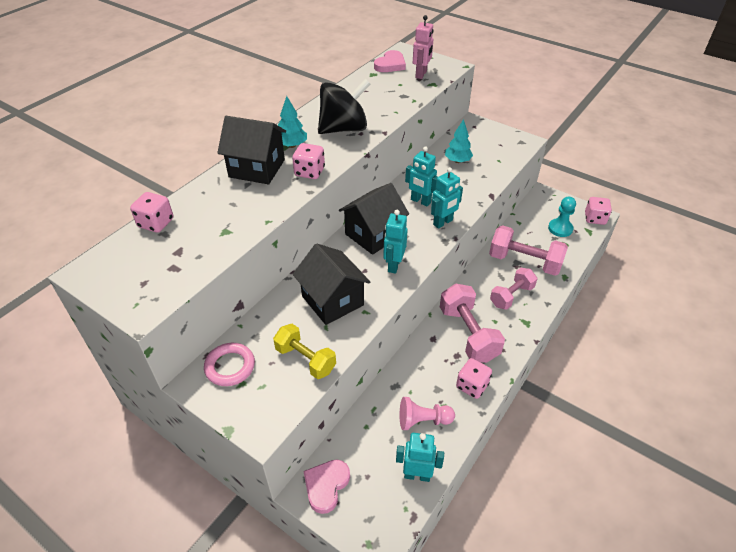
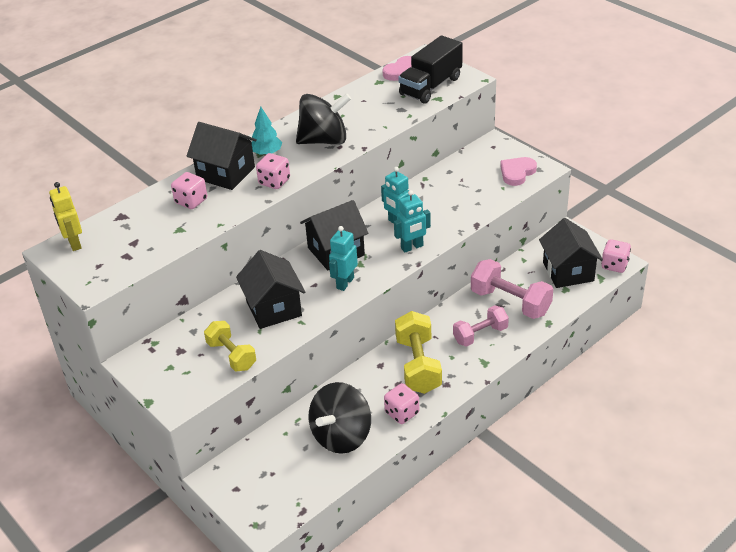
camera: 15 degrees right, 5 degrees down
pink dice [130,192,173,233] -> pink dice moved to [171,172,207,209]
pink ring [204,343,255,386] -> none
pink heart [303,460,350,514] -> pink heart moved to [500,157,537,186]
turquoise robot [396,433,444,482] -> none
pink pawn [400,397,455,430] -> black spinning top [309,382,371,454]
pink robot [413,15,433,79] -> black truck [398,35,463,104]
pink dumbbell [440,284,505,363] -> yellow dumbbell [395,311,442,394]
turquoise tree [445,119,473,163] -> none
turquoise pawn [548,197,576,237] -> black house [539,218,603,288]
none -> yellow robot [49,182,82,251]

